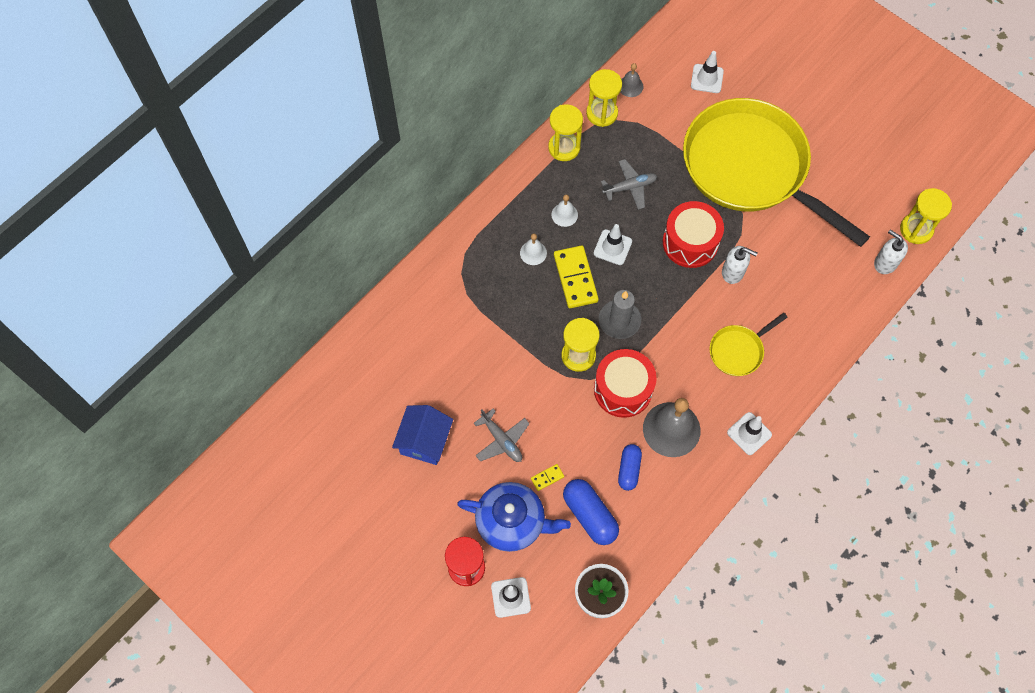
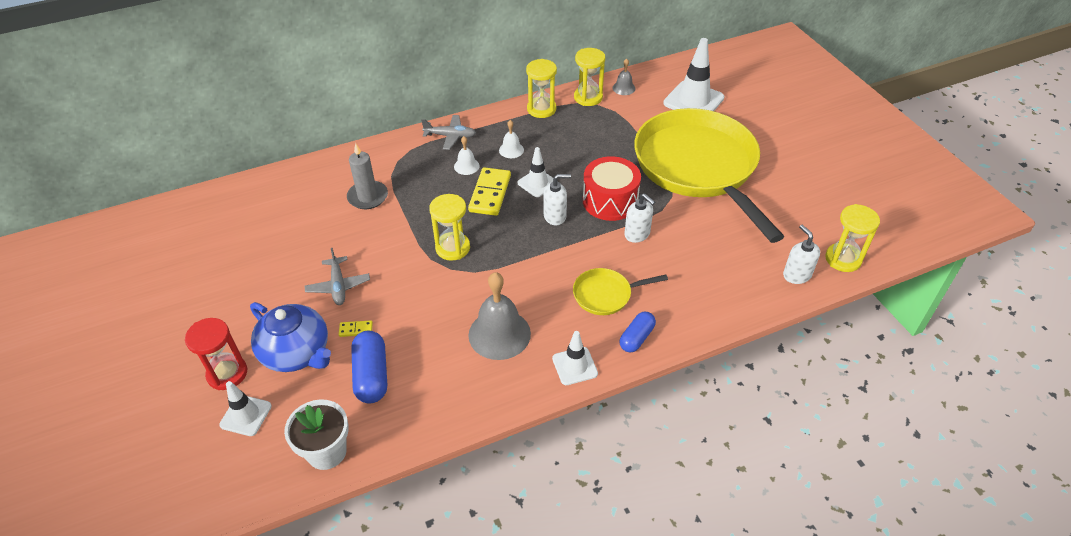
camera: 25 degrees right, 20 degrees down
blue house [392,405,453,465] -> none
red drum [594,349,657,418] -> none
grey candle [599,290,641,339] -> grey candle moved to [347,143,388,209]
grey plane [601,159,657,210] -> grey plane moved to [421,115,476,150]
blue capsule [618,444,642,491] -> blue capsule moved to [620,311,656,352]
white traffic cone [691,51,724,93] -> white traffic cone [663,38,725,111], size x1.72
none -> white soap dispenser [543,174,571,225]

